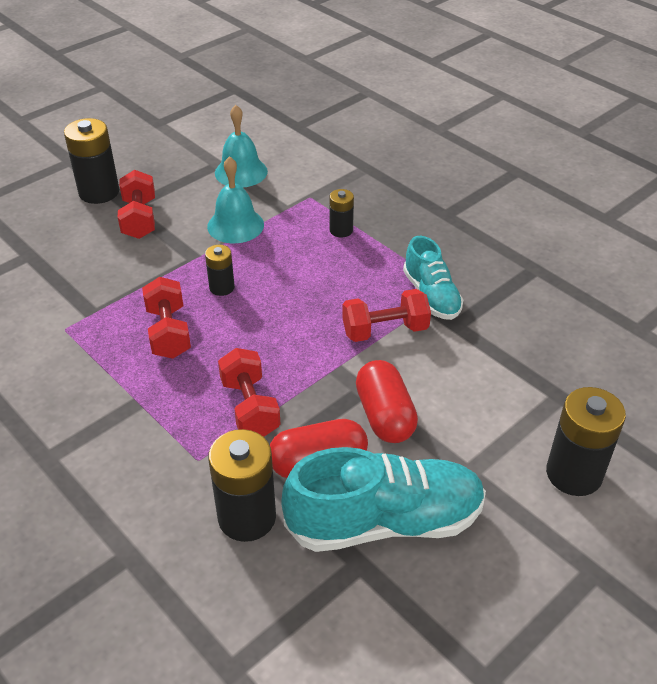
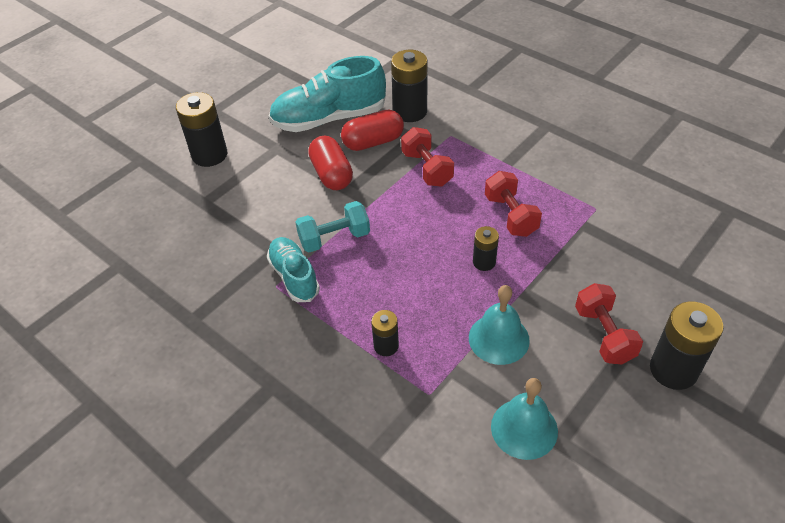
camera: 175 degrees right, 5 degrees up
red dumbbell [342,289,431,342] -> turquoise dumbbell [295,201,370,252]

